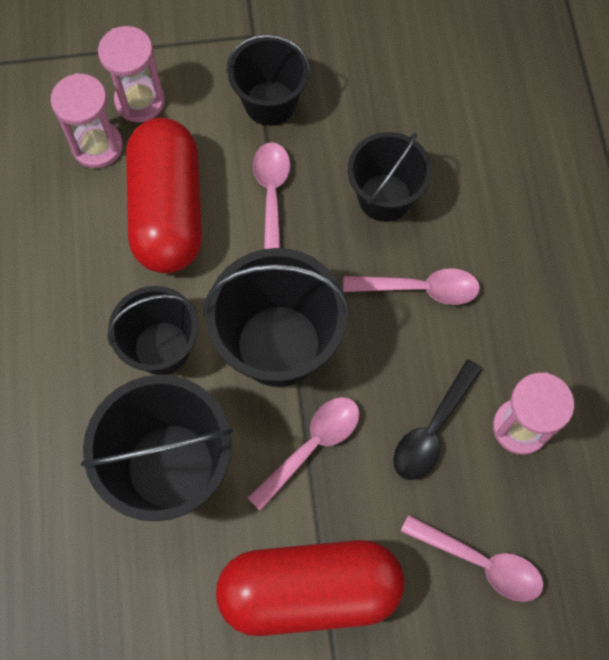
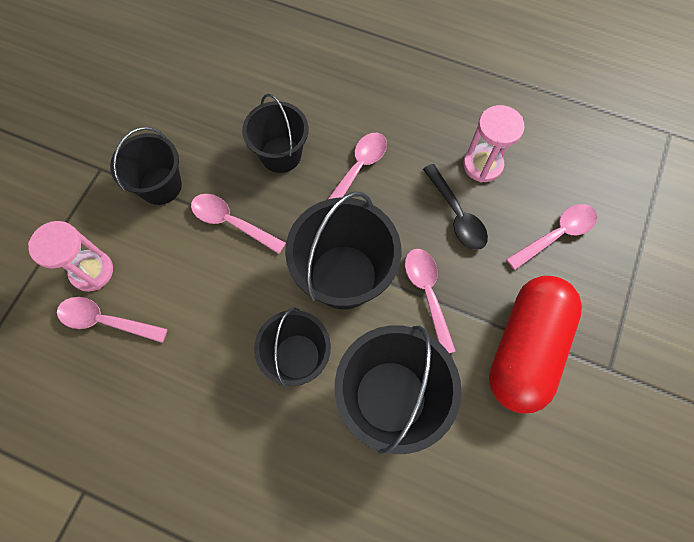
camera: 60 degrees left, 0 degrees up
pink hourglass [50,73,123,168] -> pink spoon [57,297,168,343]
red capsule [126,118,202,273] -> none

